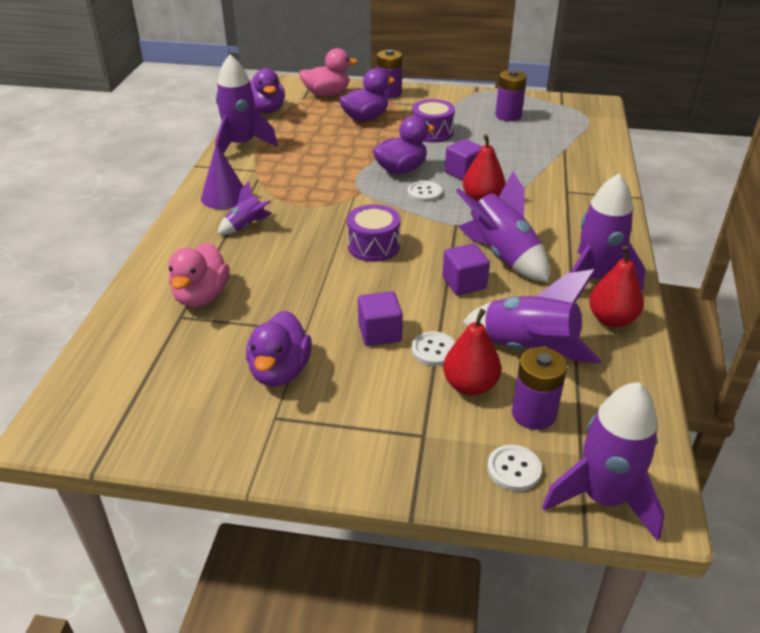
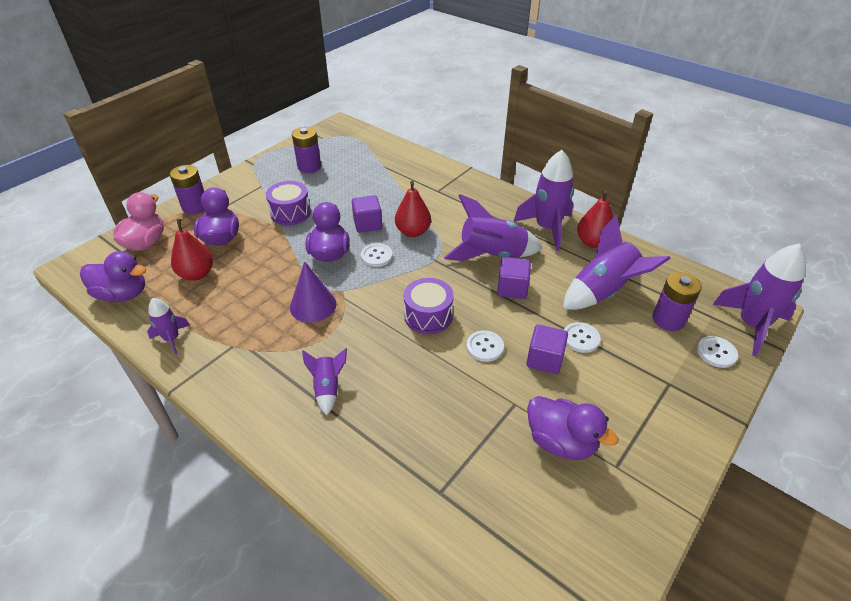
camera: 60 degrees left, 5 degrees up
pink duck [169,243,230,307] -> none
purple cone [201,143,244,209] -> purple cone moved to [290,261,337,323]
purple rocket [215,54,278,154] -> purple rocket [147,298,190,355], size x0.54
red pear [443,309,501,396] -> red pear moved to [171,219,213,281]
none -> white button [466,331,504,362]

